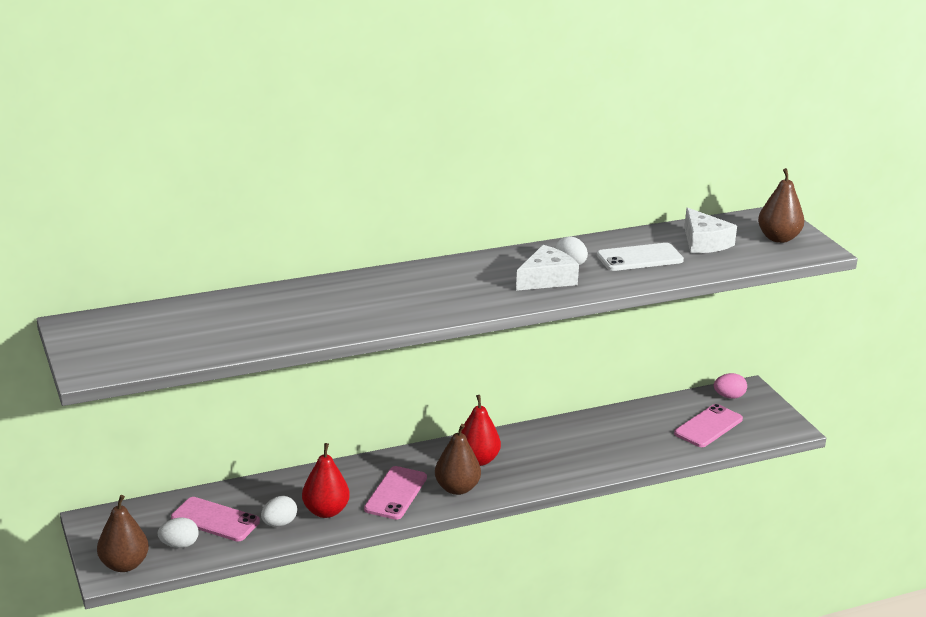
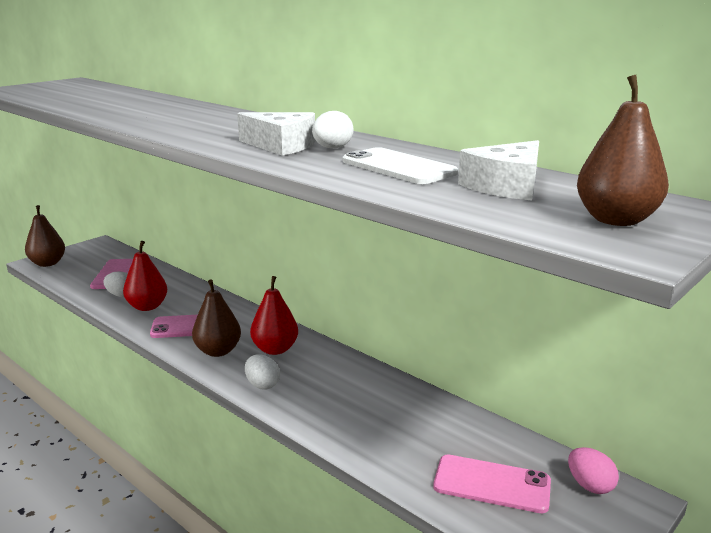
camera: 65 degrees right, 5 degrees down
white egg [157,518,199,548] -> white egg moved to [245,354,280,390]

